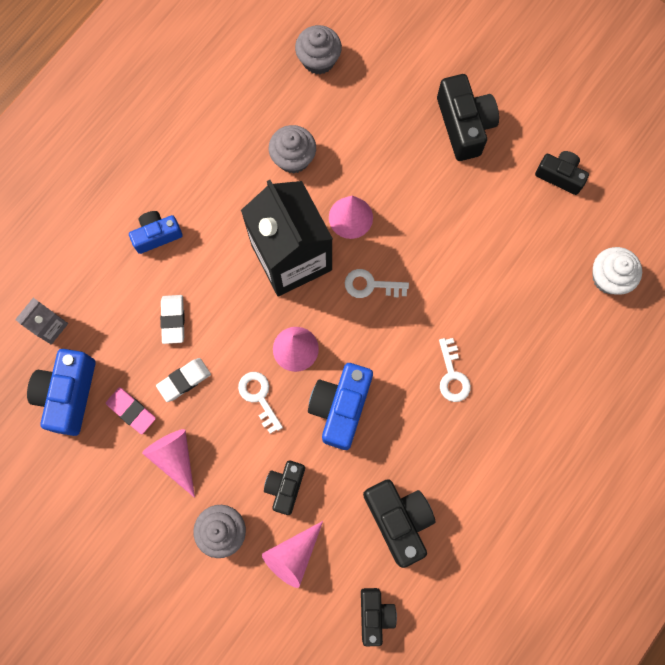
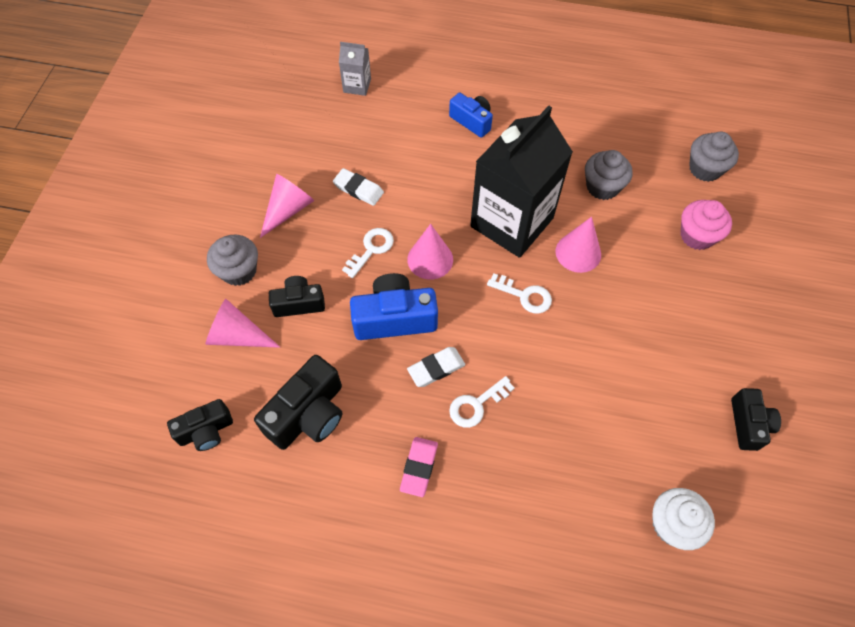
camera: 65 degrees right, 15 degrees down
blue camera [27,349,96,436] -> none
pink eraser [106,387,156,435] -> pink eraser moved to [400,437,438,497]
white eraser [160,295,185,344] -> white eraser moved to [407,347,465,387]
white key [345,269,409,298] -> white key turned 135 degrees clockwise [487,273,552,314]
black camera [437,74,499,161] -> none
none -> pink cupcake [680,200,732,250]

